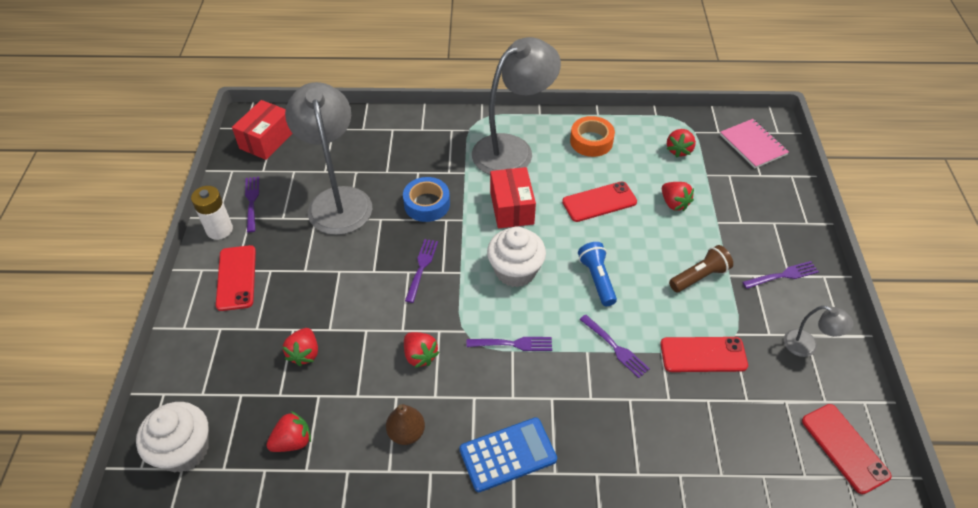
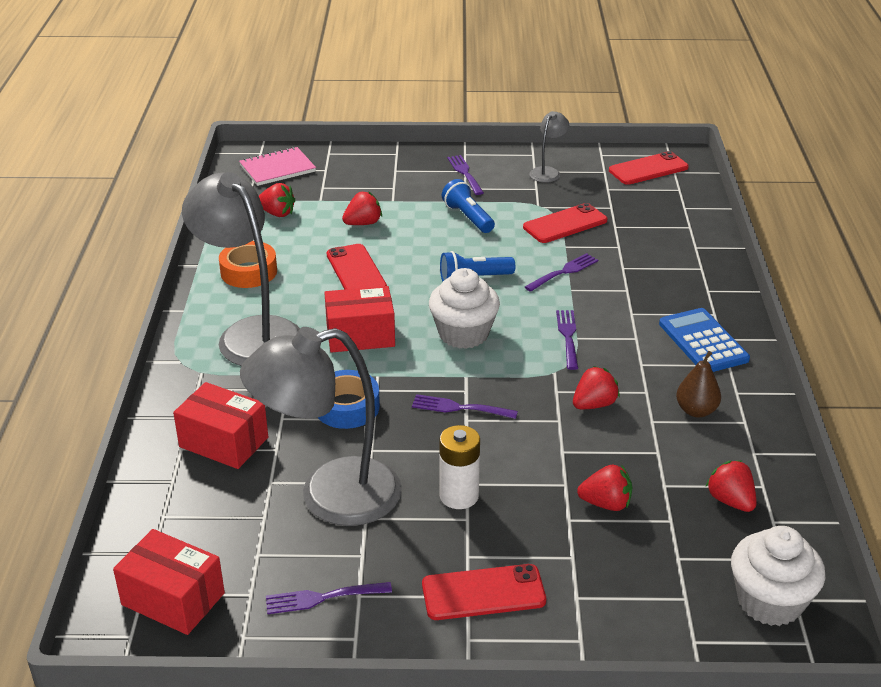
camera: 90 degrees left, 15 degrees down
white battery [191,186,233,240] -> white battery moved to [439,425,480,509]
red phone [660,337,748,372] -> red phone turned 60 degrees clockwise [523,203,607,243]
brown flashlight [669,245,733,292] -> blue flashlight [442,179,495,233]
none -> red box [173,382,268,469]

